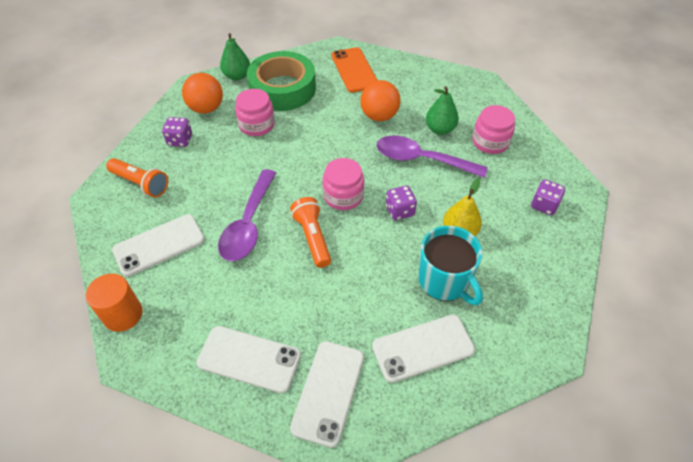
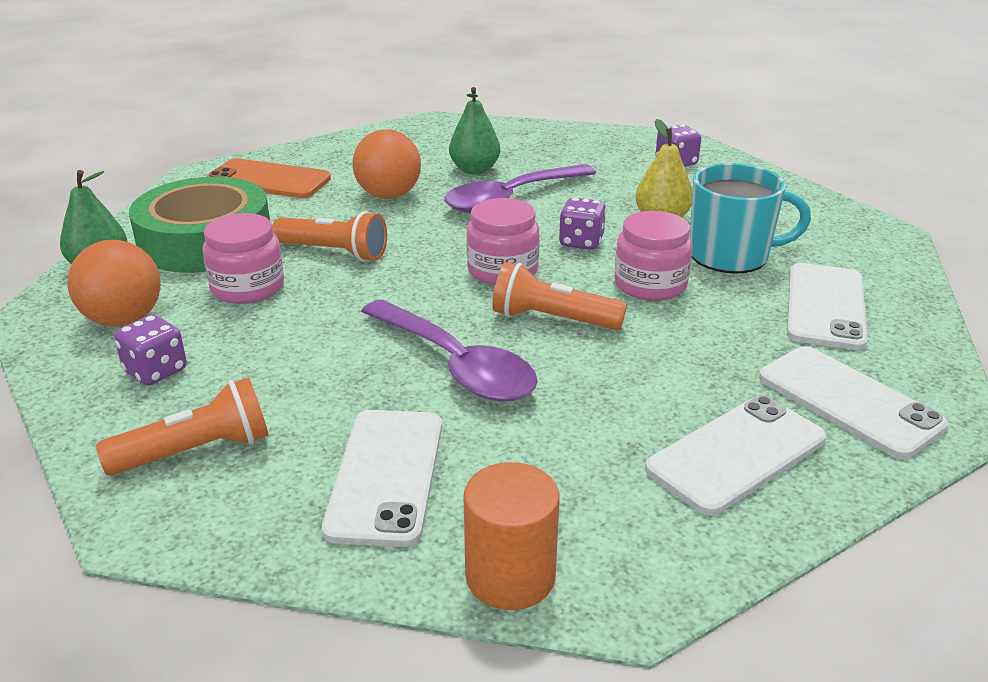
camera: 55 degrees left, 20 degrees down
pink jar [472,105,515,154] -> pink jar moved to [614,211,693,301]
none -> orange flashlight [272,211,387,262]

